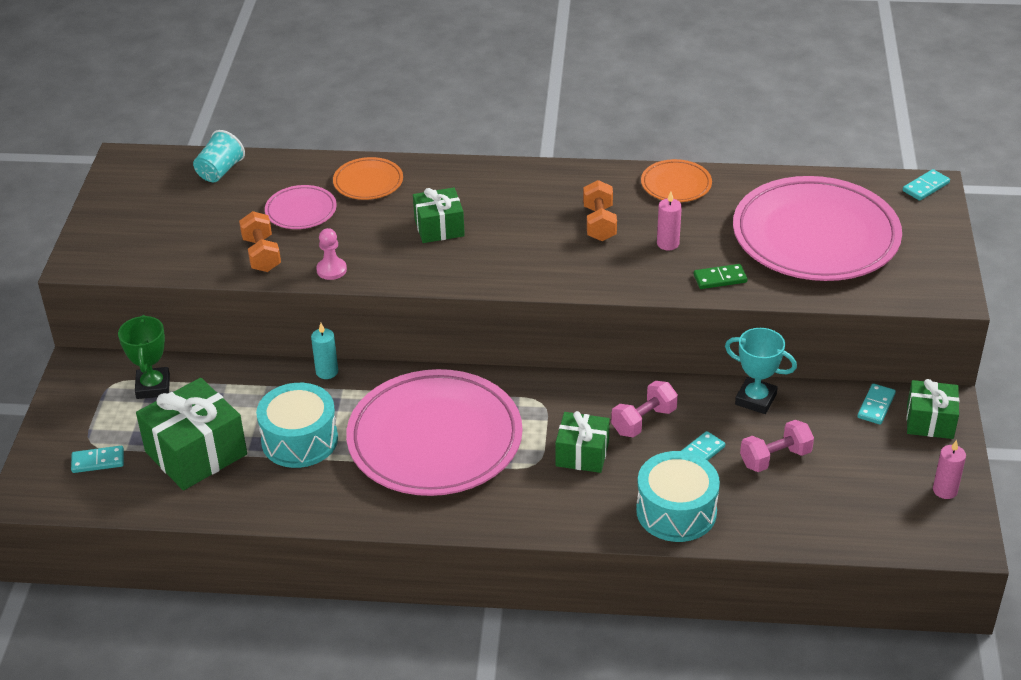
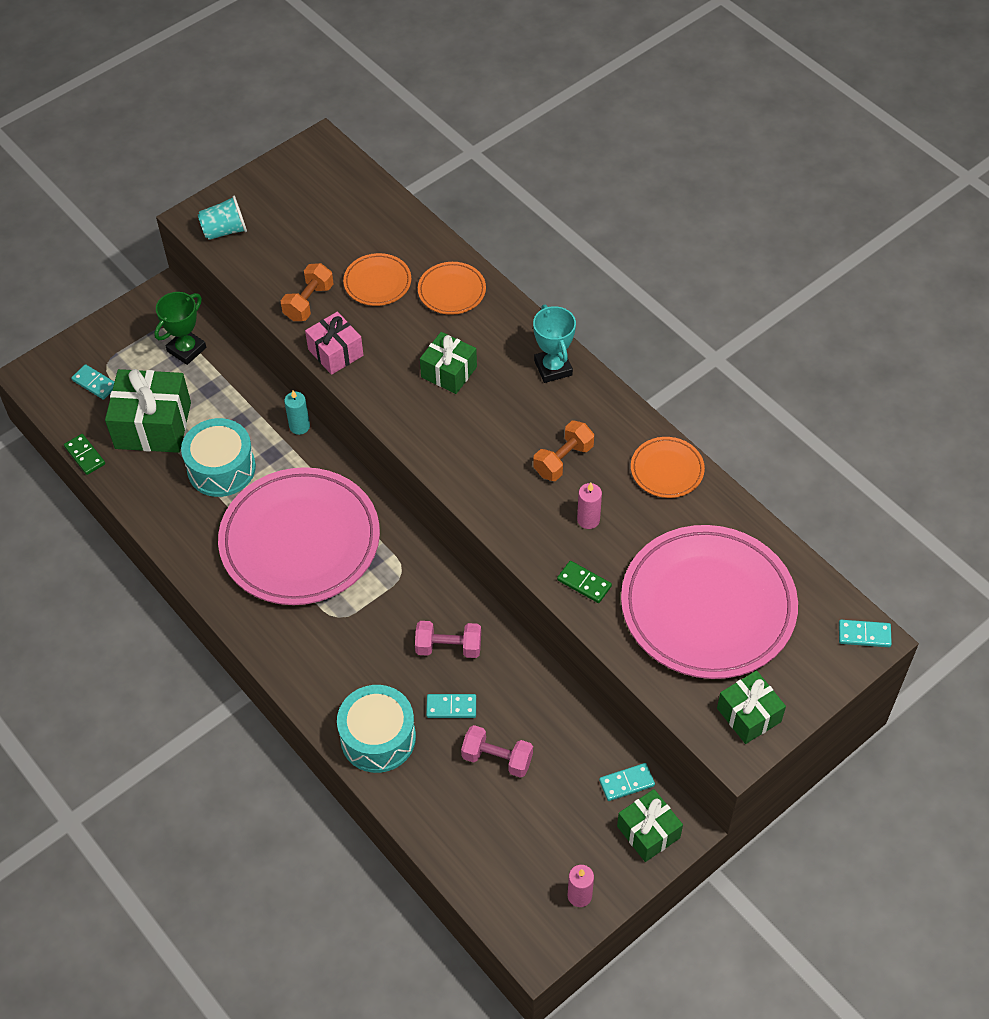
camera: 45 degrees right, 15 degrees up
turquoise cup [193,130,245,182] -> turquoise cup moved to [198,196,247,240]
pink plate [265,185,337,229] -> orange plate [343,253,411,306]
pink pawn [316,228,347,280] -> pink gift [305,312,363,375]
green gift [555,411,610,473] -> green gift moved to [717,670,786,744]
turquoise trophy [725,328,797,414] -> turquoise trophy moved to [533,305,576,383]
none -> green domino [64,434,105,475]

